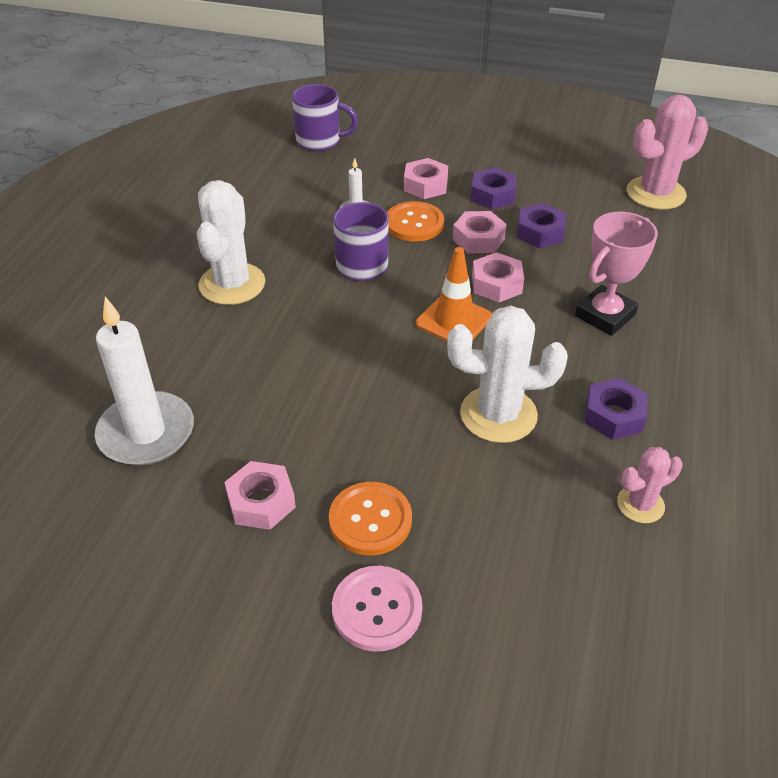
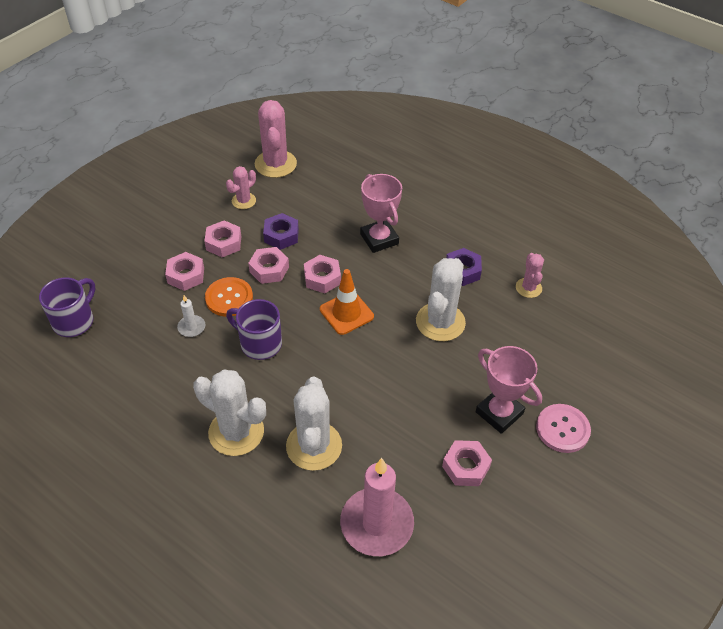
camera: 70 degrees left, 5 degrees up
white candle [95,297,194,465] -> pink candle [340,458,414,556]
orange button [329,482,412,555] -> pink trophy [476,346,542,434]
purple nut [471,167,517,210] -> pink nut [204,220,241,257]
none -> pink cactus [226,166,256,209]
none -> white cactus [286,377,342,471]

